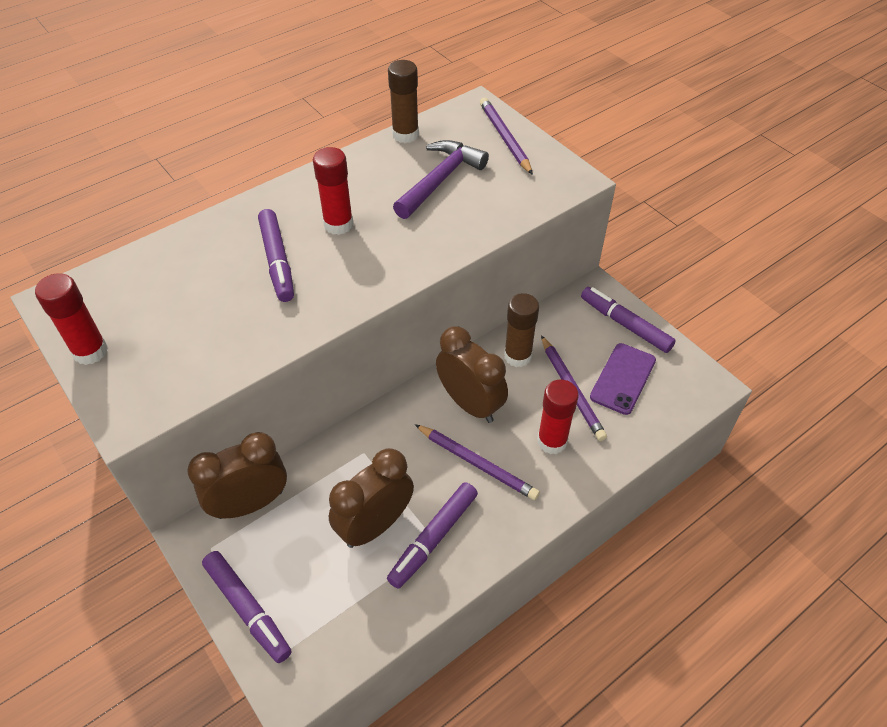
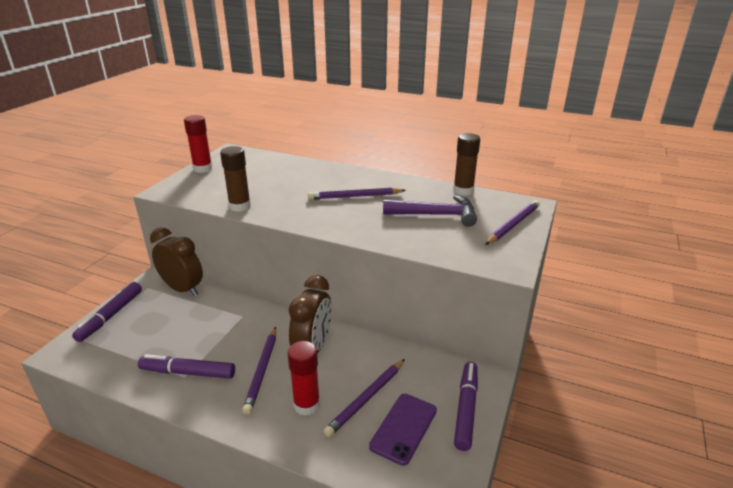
camera: 60 degrees right, 20 degrees down
purple marker [258,209,294,302] -> none
red glue stick [313,147,353,235] -> purple pencil [308,188,406,200]
brown clock [329,448,414,548] -> none
brown glue stick [504,293,539,367] -> brown glue stick moved to [220,146,251,212]
purple phone [590,343,656,415] -> purple phone turned 60 degrees counterclockwise [369,394,437,466]

